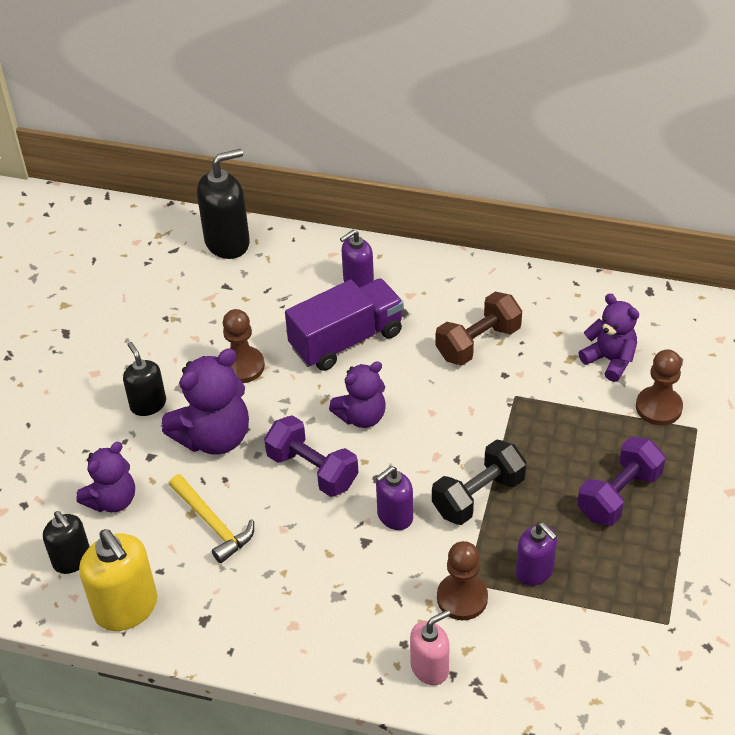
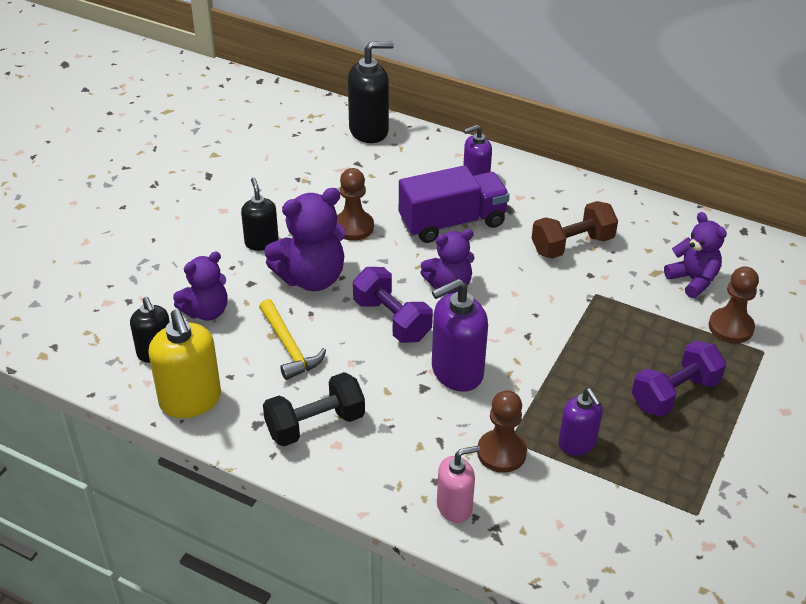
camera: 10 degrees right, 5 degrees down
purple soap dispenser [376,466,413,530] -> purple soap dispenser [432,279,488,392], size x1.59
black dumbbell [432,439,526,525] -> black dumbbell moved to [263,372,365,447]

